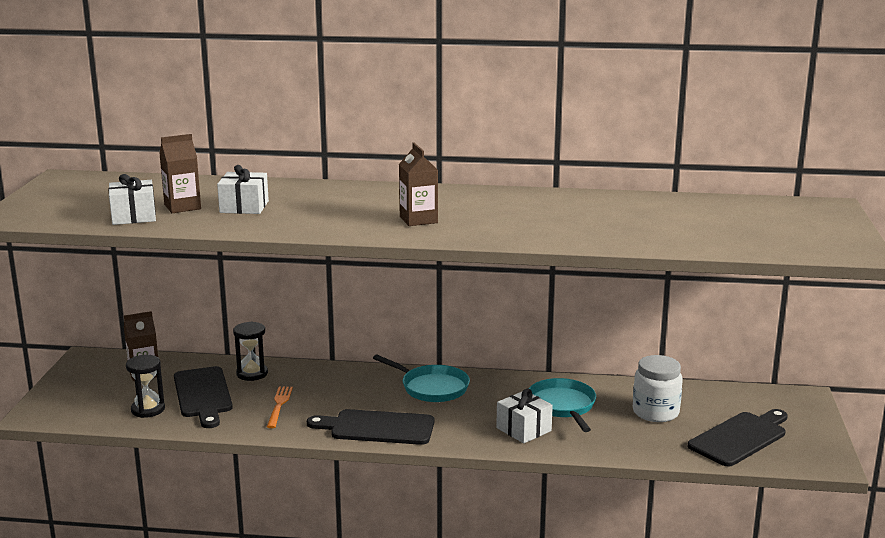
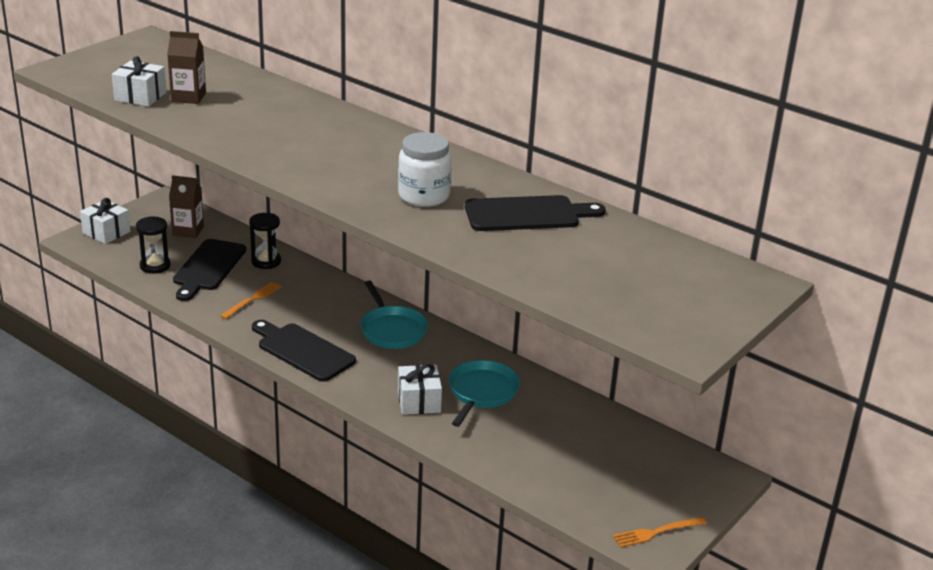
camera: 30 degrees right, 10 degrees up
white gift [217,165,269,214] -> white gift moved to [80,198,130,244]
brown carton [399,143,438,226] -> none
white jar [633,355,683,422] -> white jar moved to [398,132,452,207]
black cutting board [688,409,788,466] -> black cutting board moved to [465,195,606,231]
none -> orange fork [613,517,707,548]

